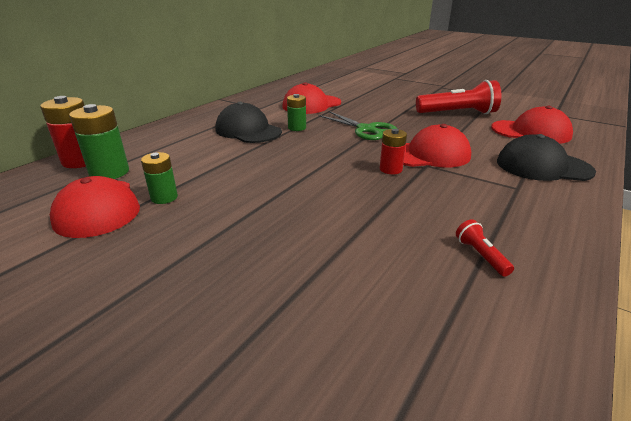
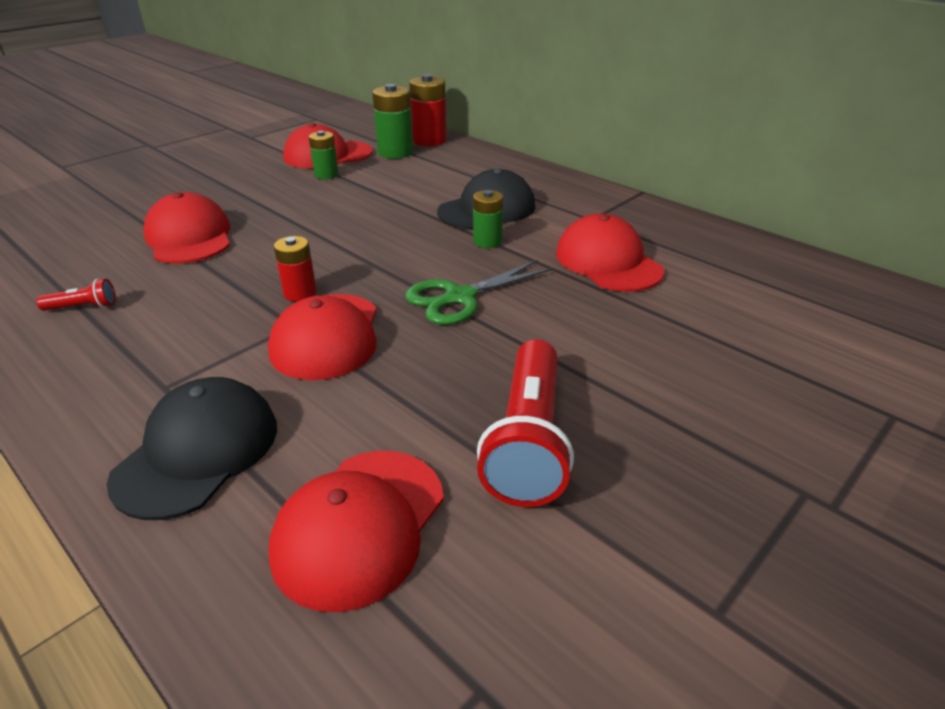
camera: 100 degrees right, 5 degrees up
none -> red cap [143,192,230,263]

